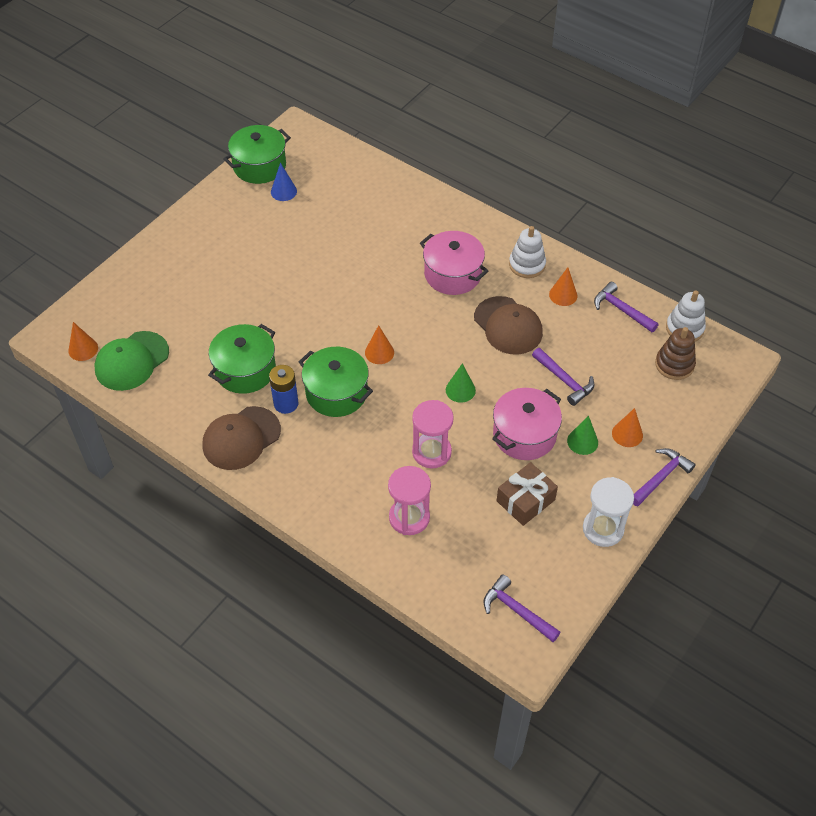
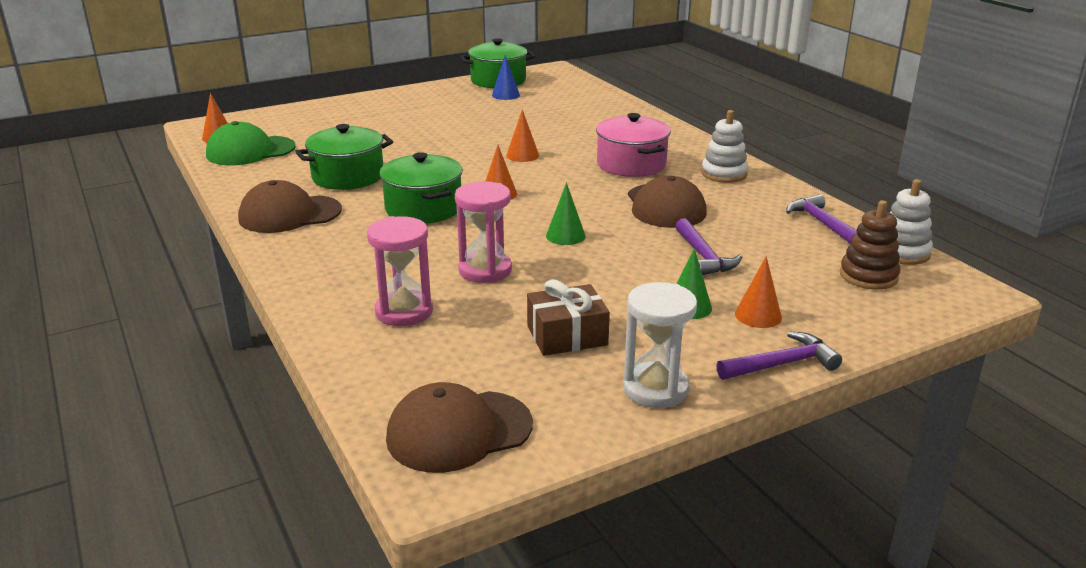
camera: 25 degrees right, 25 degrees down
blue battery [269,365,298,414] -> none
purple hammer [484,574,561,642] -> brown cap [386,382,533,473]
pink pot [492,388,562,460] -> none
orange cone [549,267,577,306] -> orange cone moved to [506,109,539,162]

